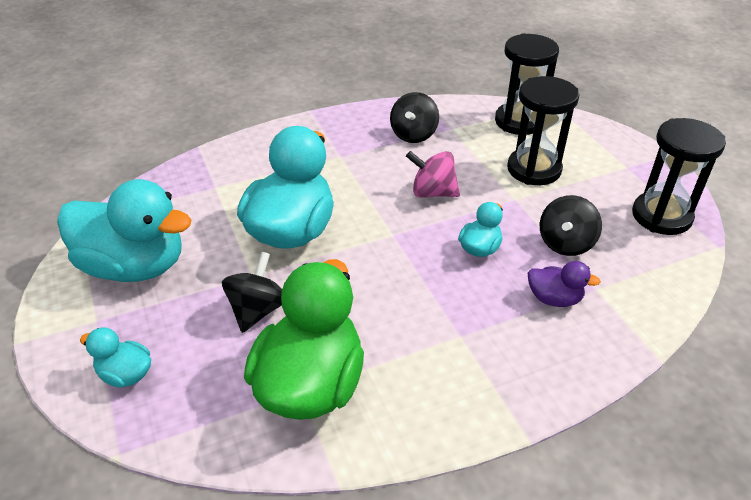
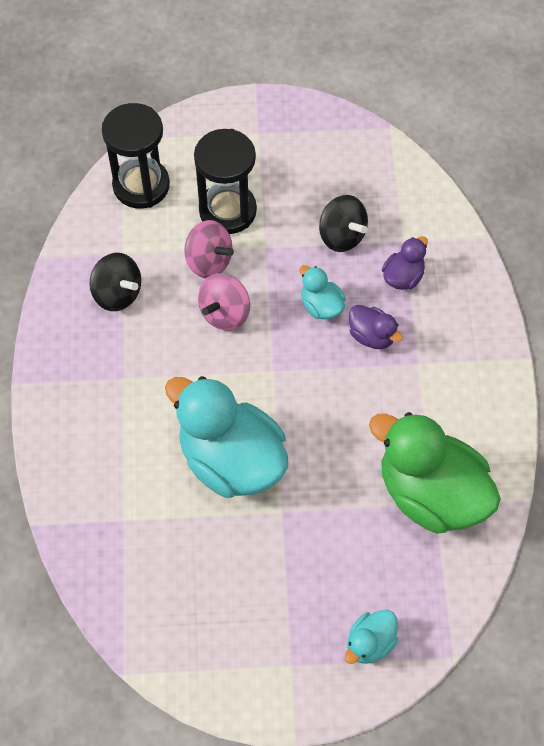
camera: 70 degrees left, 20 degrees up
turquoise duck [57,179,191,282] -> none
black spinning top [222,252,282,333] -> none
black hourglass [632,118,726,235] -> none
none -> pink spinning top [184,220,234,278]
none -> purple duck [349,305,403,349]

